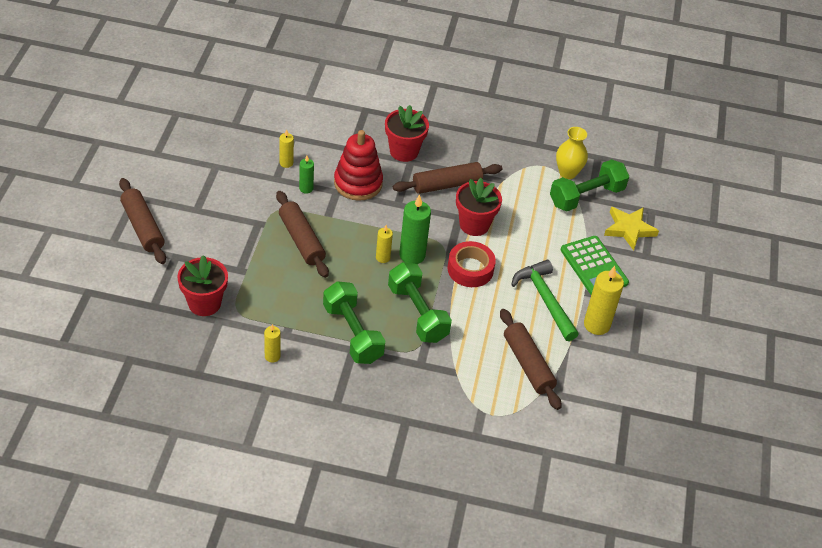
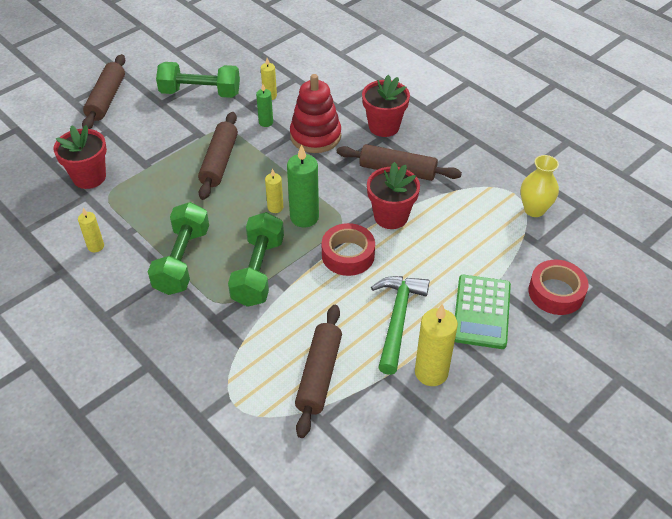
camera: 40 degrees right, 0 degrees up
green dumbbell [550,159,629,211] -> green dumbbell moved to [156,62,240,98]
yellow star [604,207,659,251] -> red tape [528,260,588,315]

